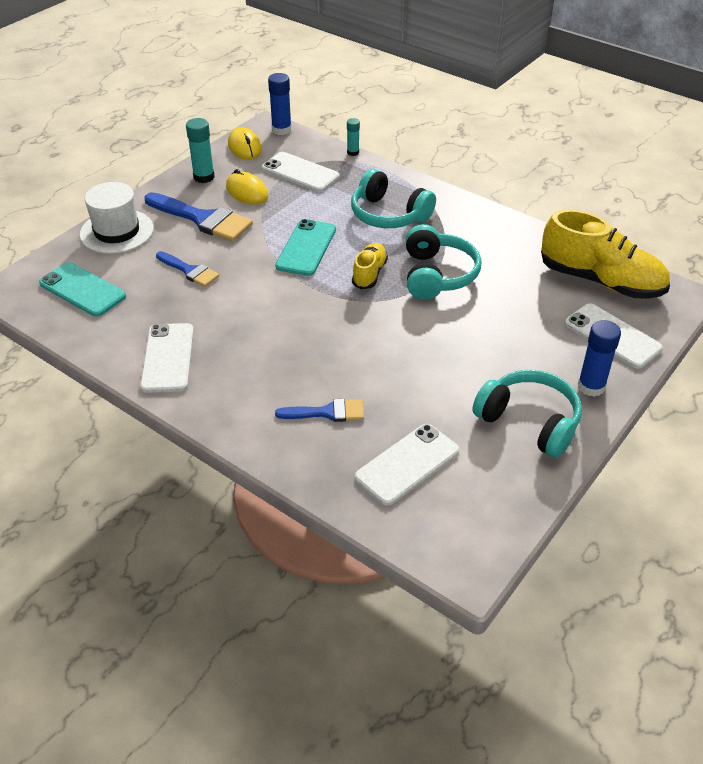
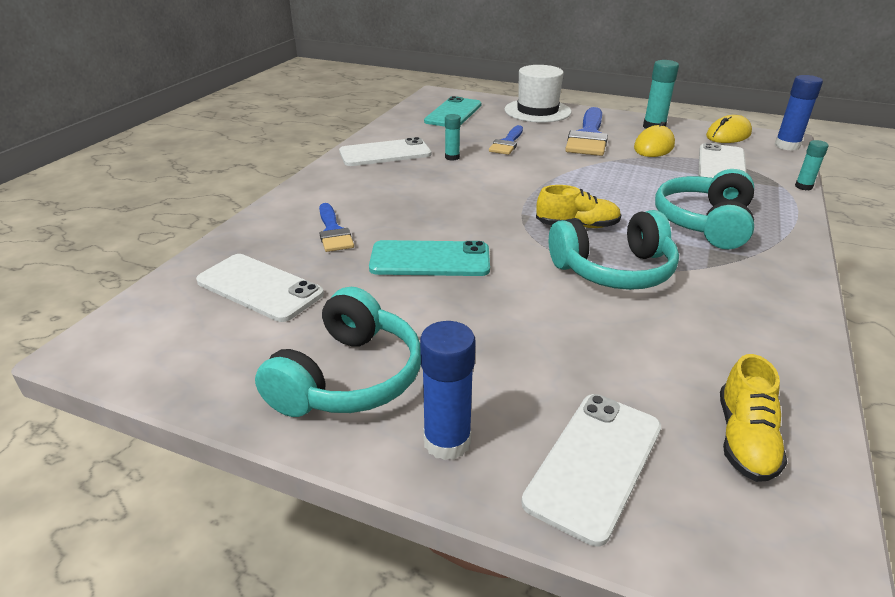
camera: 75 degrees right, 10 degrees down
turquoise phone [275,219,336,276] -> turquoise phone moved to [369,240,490,276]
yellow shoe [541,209,670,299] -> yellow shoe [720,354,787,482], size x0.52
none -> turquoise glue stick [445,114,461,161]

